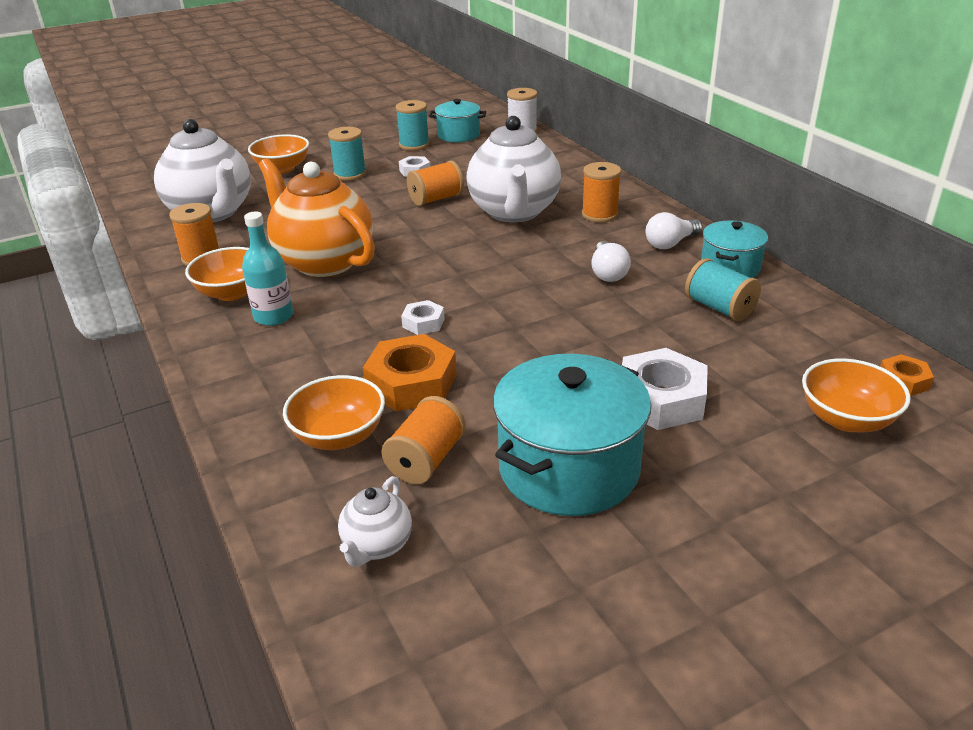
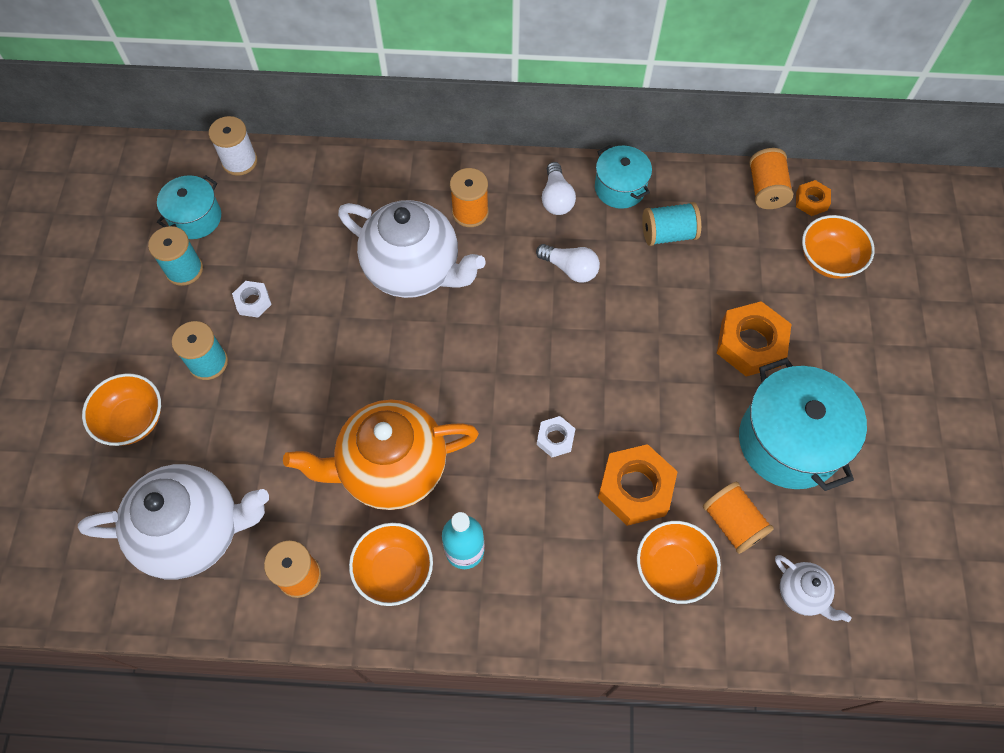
camera: 60 degrees left, 30 degrees up
orange spool [407,161,464,206] -> orange spool moved to [749,148,793,209]
white nut [622,348,708,430] -> orange nut [717,301,791,377]

